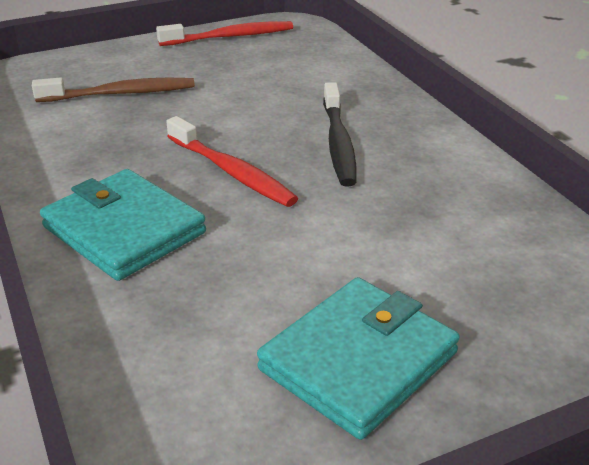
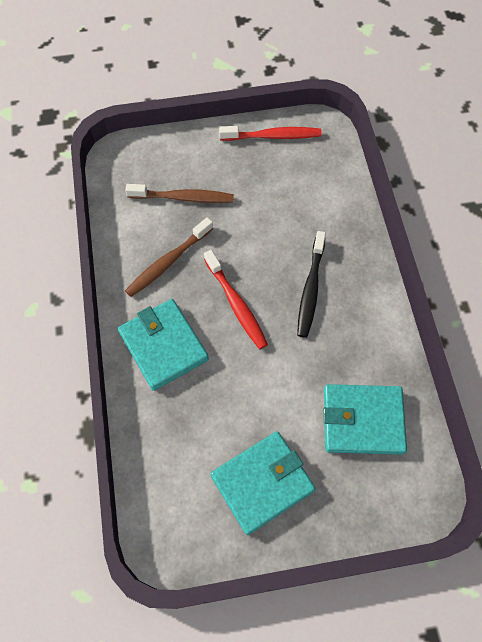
camera: 15 degrees right, 30 degrees up
none -> brown toothbrush [125,217,213,297]
none -> turquoise wallet [323,384,407,455]

